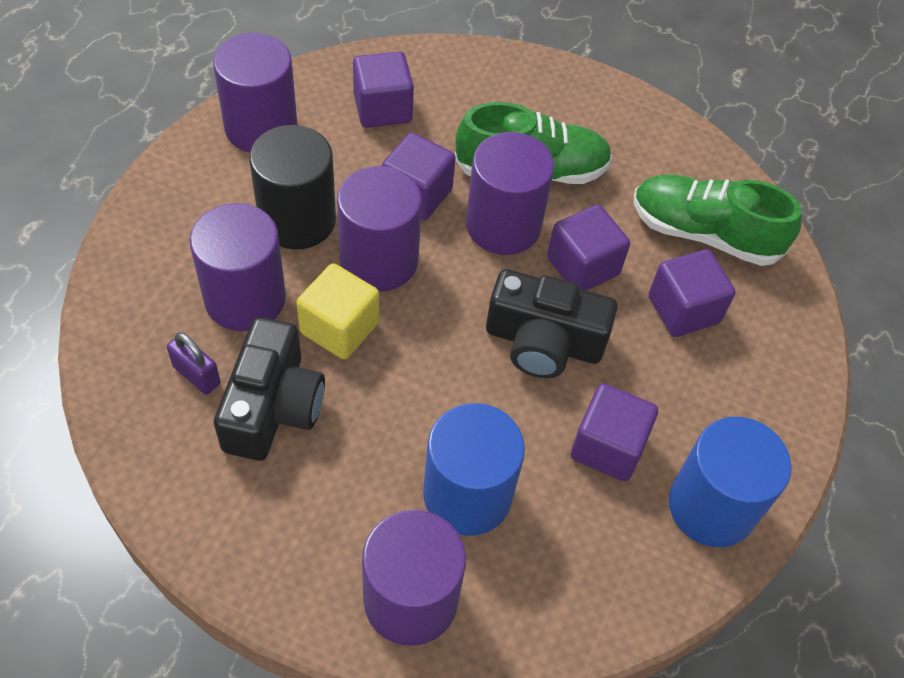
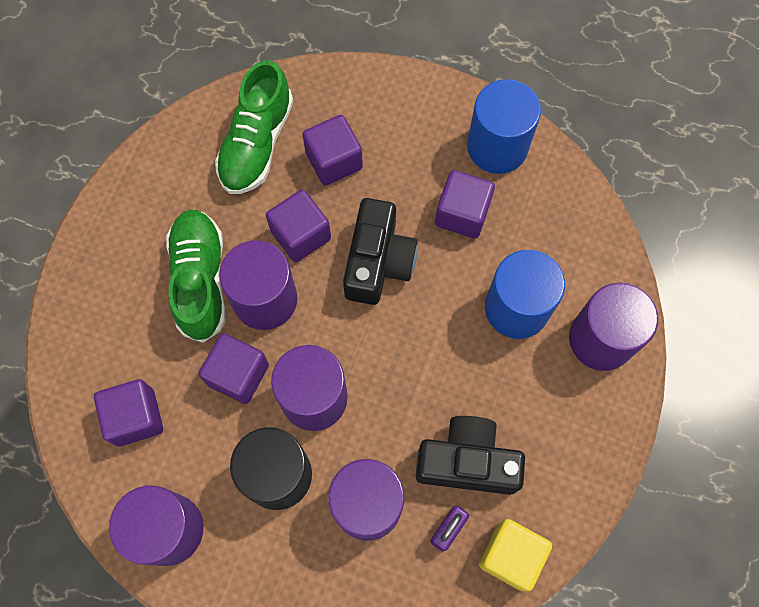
camera: 90 degrees left, 15 degrees up
yellow cube [296,264,379,359] -> yellow cube moved to [479,519,552,591]

